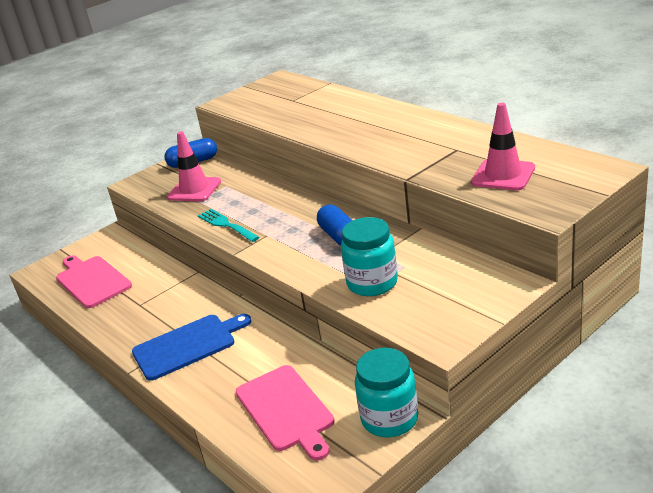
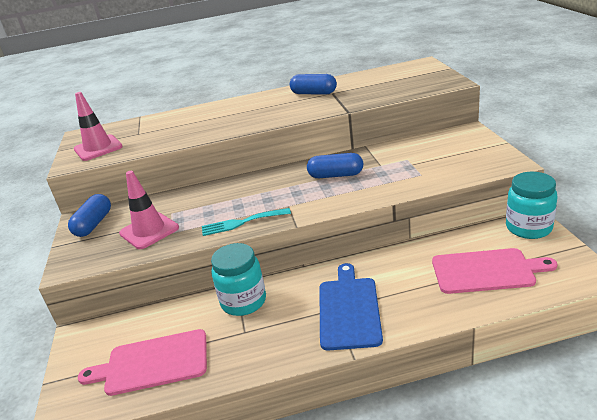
camera: 60 degrees left, 0 degrees up
turquoise jar [341,217,398,296] -> turquoise jar moved to [211,243,266,316]
pink traffic cone [471,103,535,190] -> pink traffic cone moved to [74,92,123,161]
none -> blue capsule [290,74,337,94]

